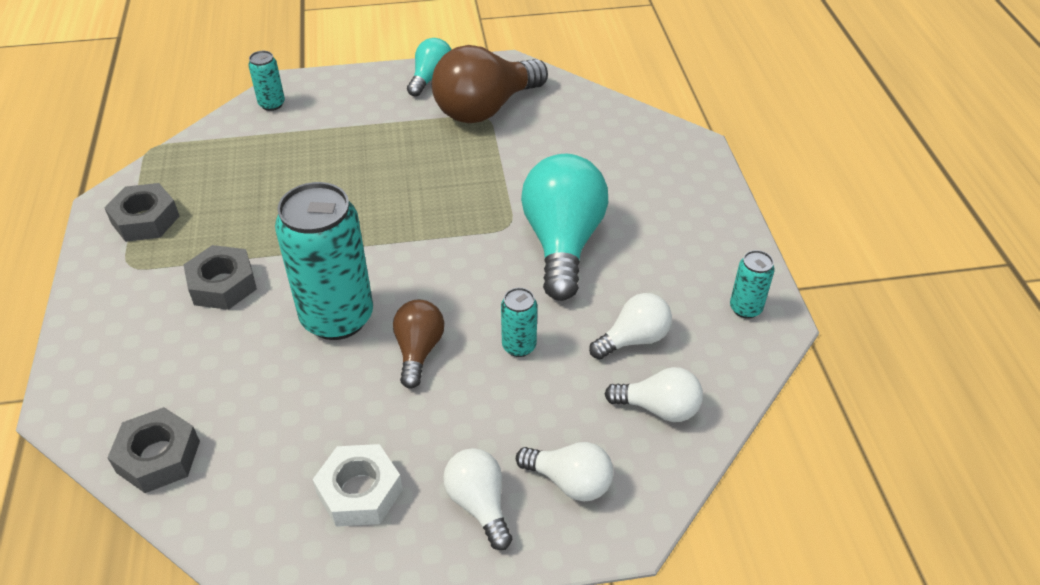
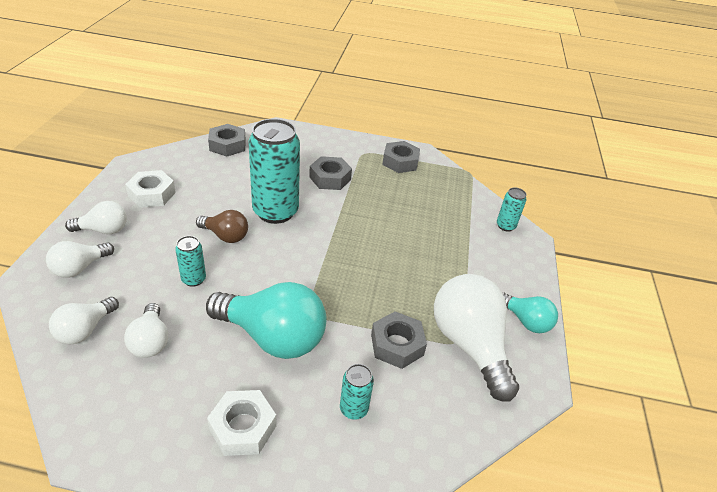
camera: 105 degrees right, 5 degrees down
brown light bulb [432,45,548,123] -> white light bulb [434,274,519,402]
turquoise can [730,250,775,319] -> turquoise can moved to [340,364,374,420]
none -> white nut [207,390,277,456]
none -> grey nut [371,311,427,369]

